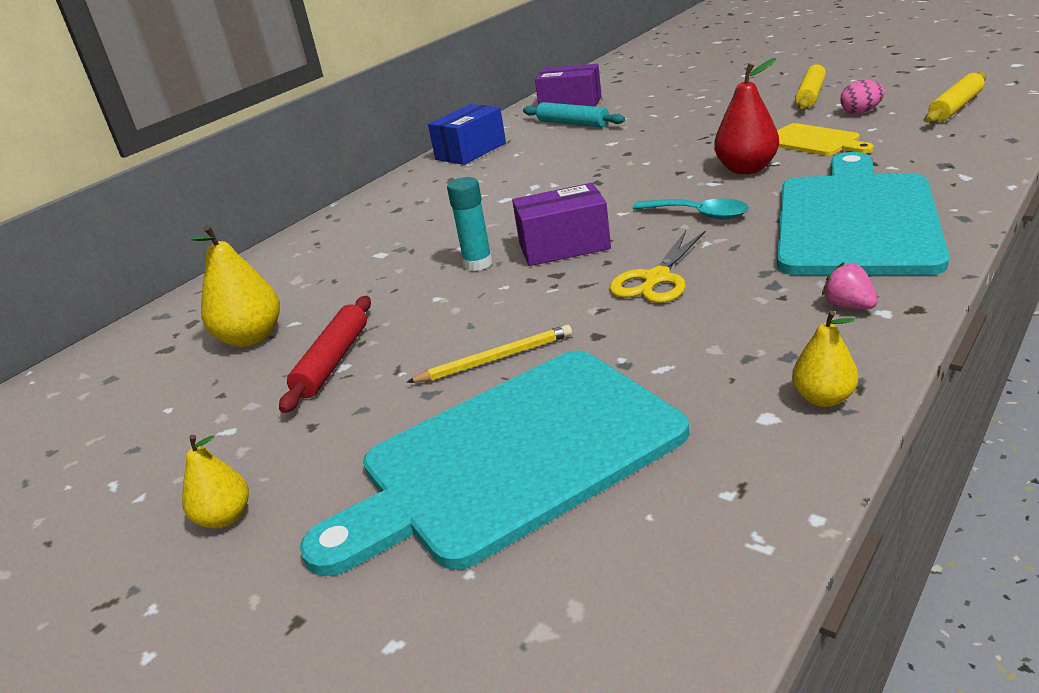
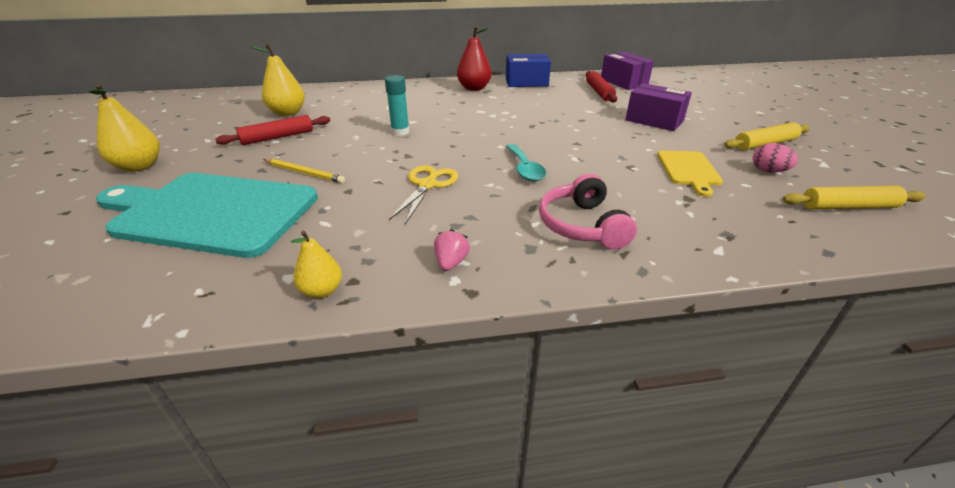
camera: 40 degrees right, 5 degrees up
yellow pear [182,435,249,529] -> yellow pear [90,84,160,172], size x1.63
purple box [512,183,611,266] -> purple box moved to [625,83,692,131]
turquoise rolling pin [523,102,625,128] -> red rolling pin [586,71,617,103]
yellow scissors [609,230,706,303] -> yellow scissors turned 120 degrees clockwise [389,165,458,224]
red pear [714,58,779,174] -> red pear moved to [457,26,492,91]
turquoise cutting board [777,152,949,275] -> pink headphones [539,173,637,250]

